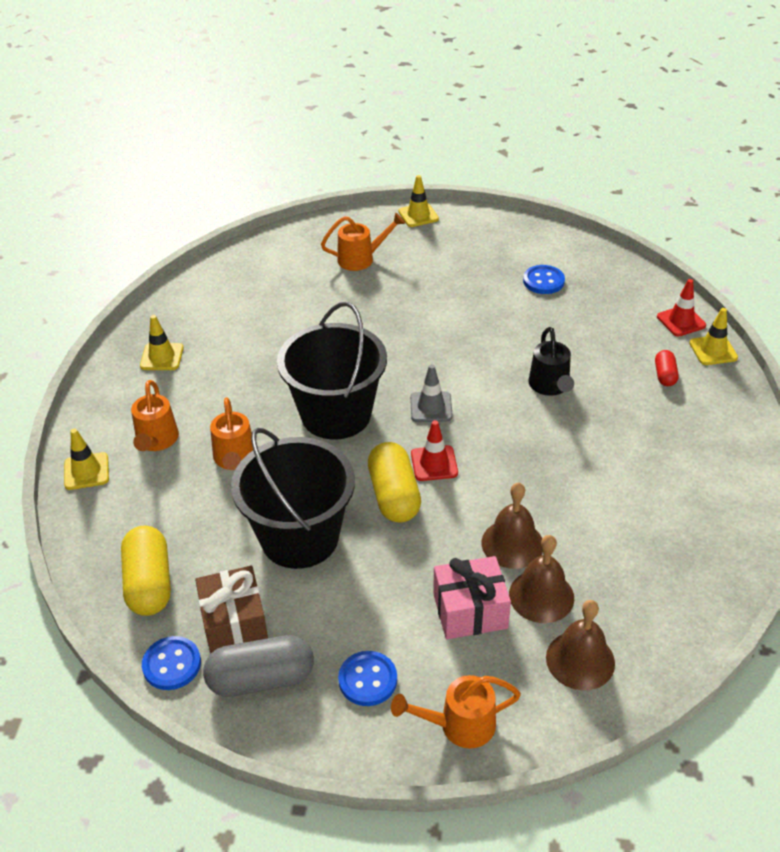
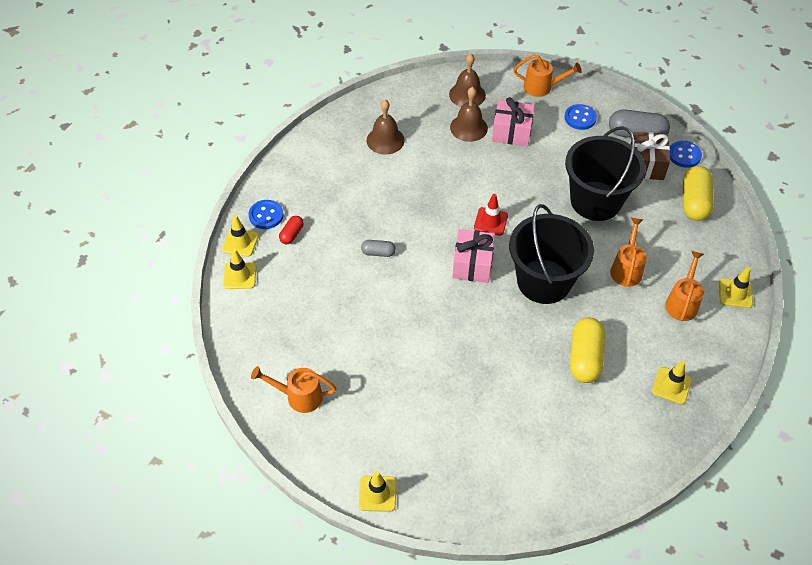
camera: 160 degrees left, 10 degrees up
orange watering can [321,213,405,271] -> orange watering can moved to [251,366,337,413]
yellow capsule [368,442,421,523] -> yellow capsule moved to [570,317,605,383]
grey traffic cone [410,364,453,422] -> pink gift [452,229,495,283]
brown bell [481,482,543,569] -> brown bell moved to [367,100,405,154]
blue button [523,265,565,294] -> blue button moved to [249,200,284,229]
black watering can [528,327,574,396] -> grey capsule [361,240,396,257]
red traffic cone [657,279,706,337] -> yellow traffic cone [223,249,256,289]

